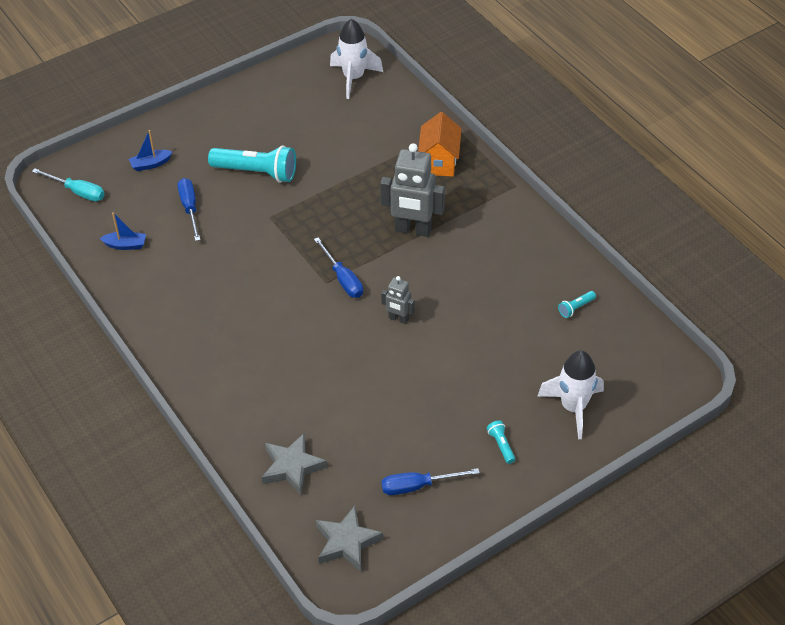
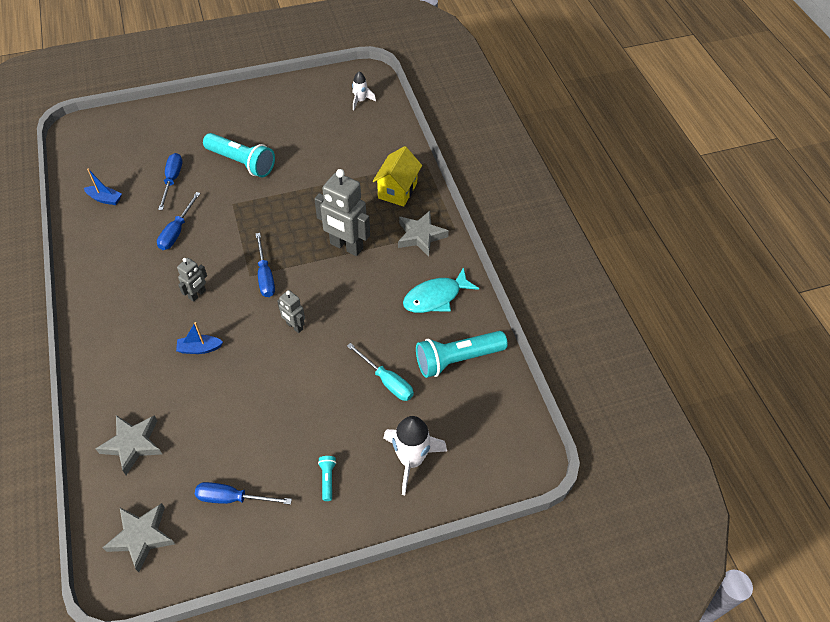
camera: 15 degrees right, 5 degrees up
turquoise screwdriver [32,169,105,201] -> turquoise screwdriver moved to [347,343,414,401]
blue boat [129,130,173,171] -> blue boat moved to [176,322,223,354]
white rocket [330,19,383,99] -> white rocket [352,71,376,110], size x0.56
orange house [418,112,462,177] -> yellow house [373,146,422,207]
turquoise flashlight [558,291,596,318] -> turquoise flashlight [416,331,508,378], size x2.29
none -> blue screwdriver [157,192,201,250]
none -> grey robot [177,258,207,302]
none -> grey star [398,211,449,257]
none -> turquoise fish [403,267,479,313]

